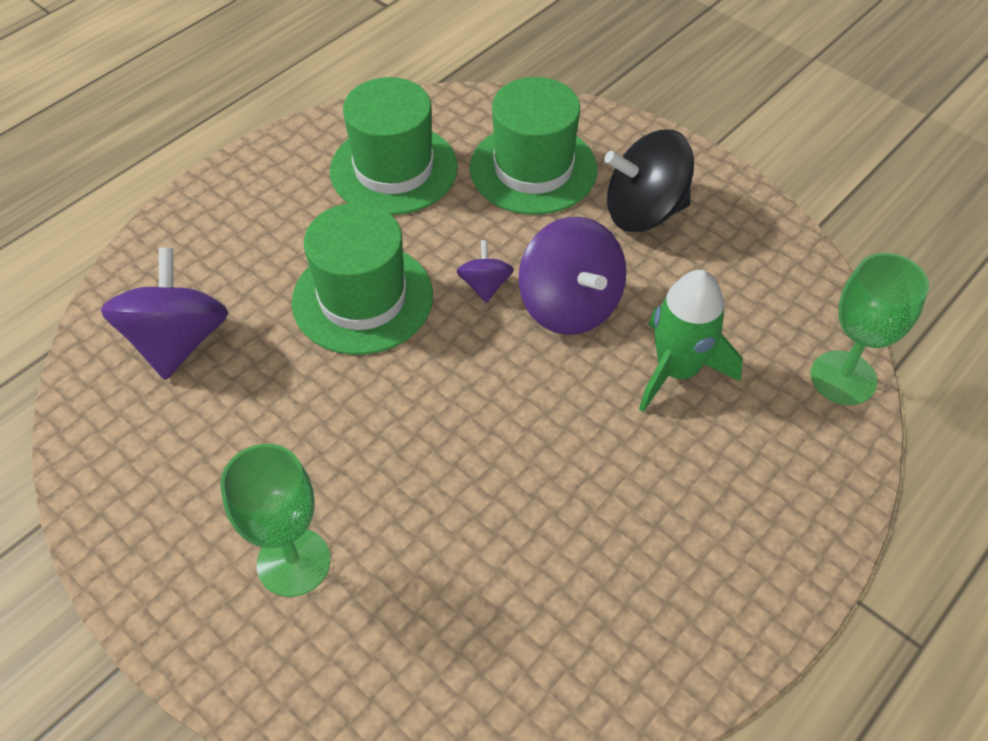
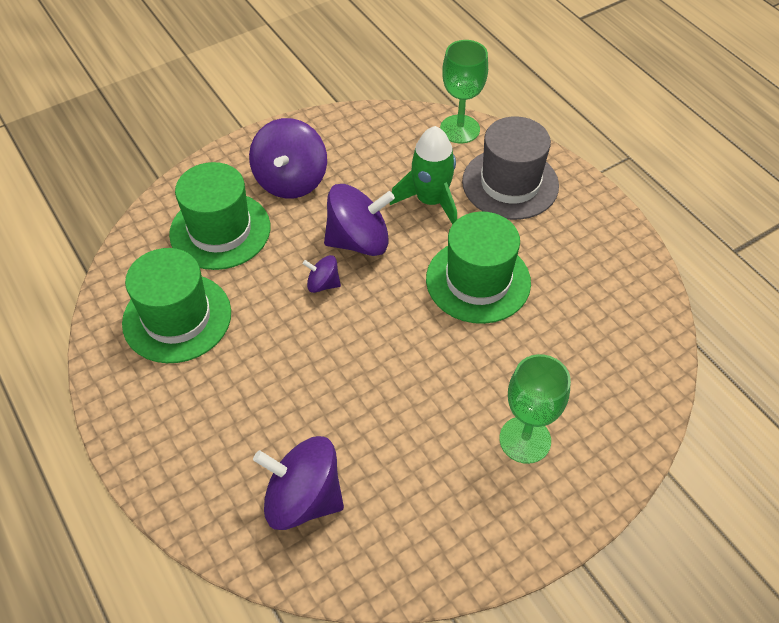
camera: 75 degrees left, 0 degrees up
green hat [292,203,433,355] -> green hat moved to [426,211,531,324]
black spinning top [604,130,694,232] -> purple spinning top [249,118,327,198]
none -> grey hat [462,116,559,220]

